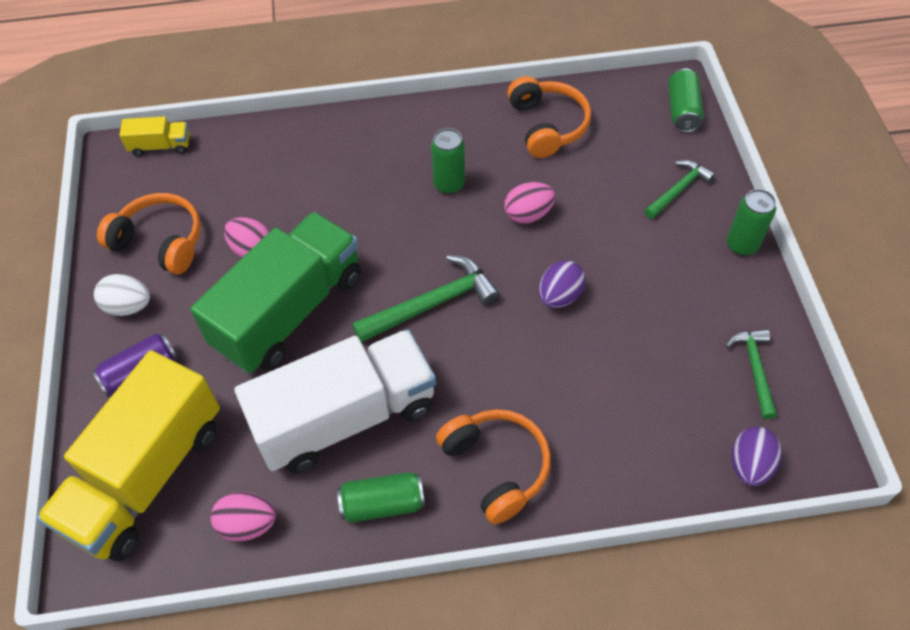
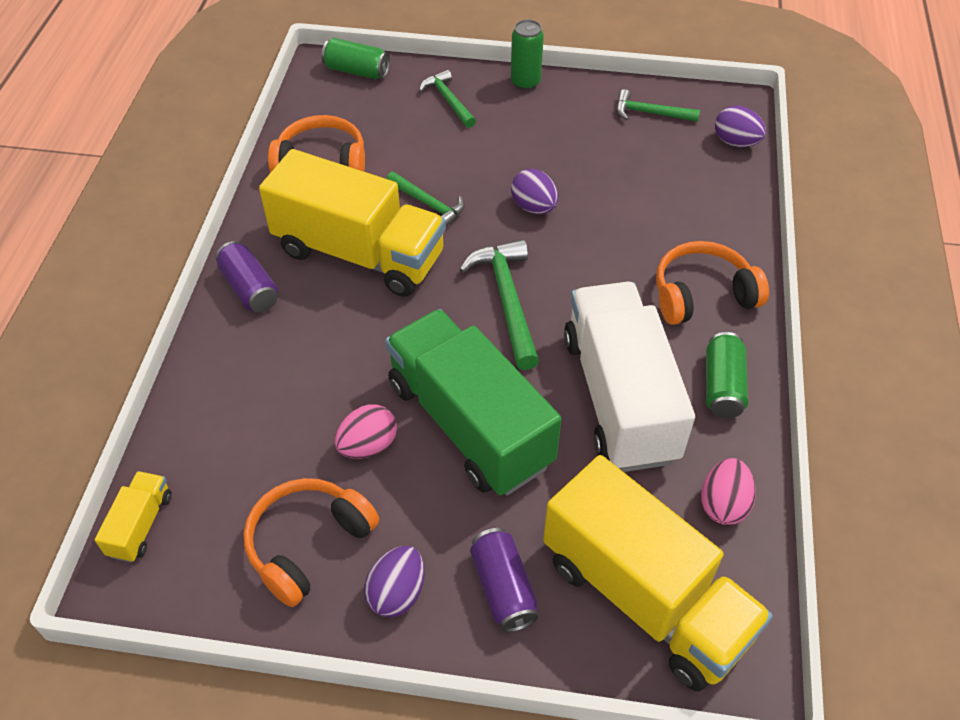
camera: 75 degrees left, 5 degrees down
white egg [94,274,150,316] -> purple egg [364,546,425,617]
green can [431,128,465,194] -> yellow truck [259,149,446,297]
pink egg [504,182,556,224] -> green hammer [386,172,465,228]
none -> purple can [216,241,278,313]

